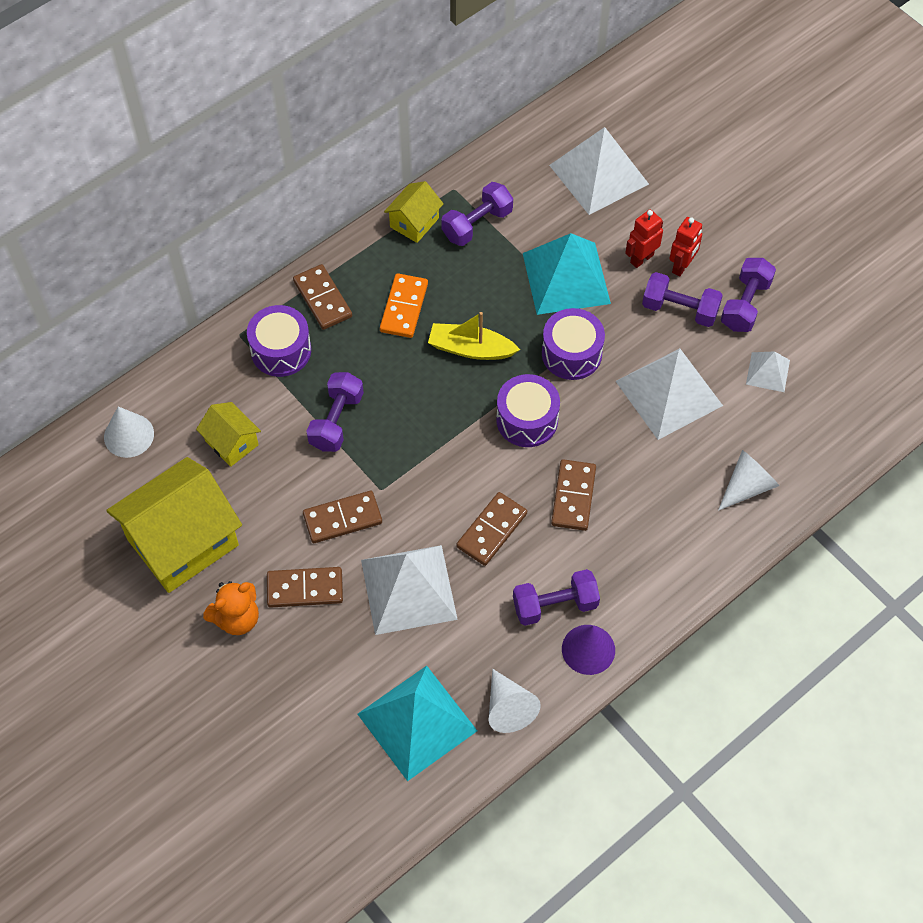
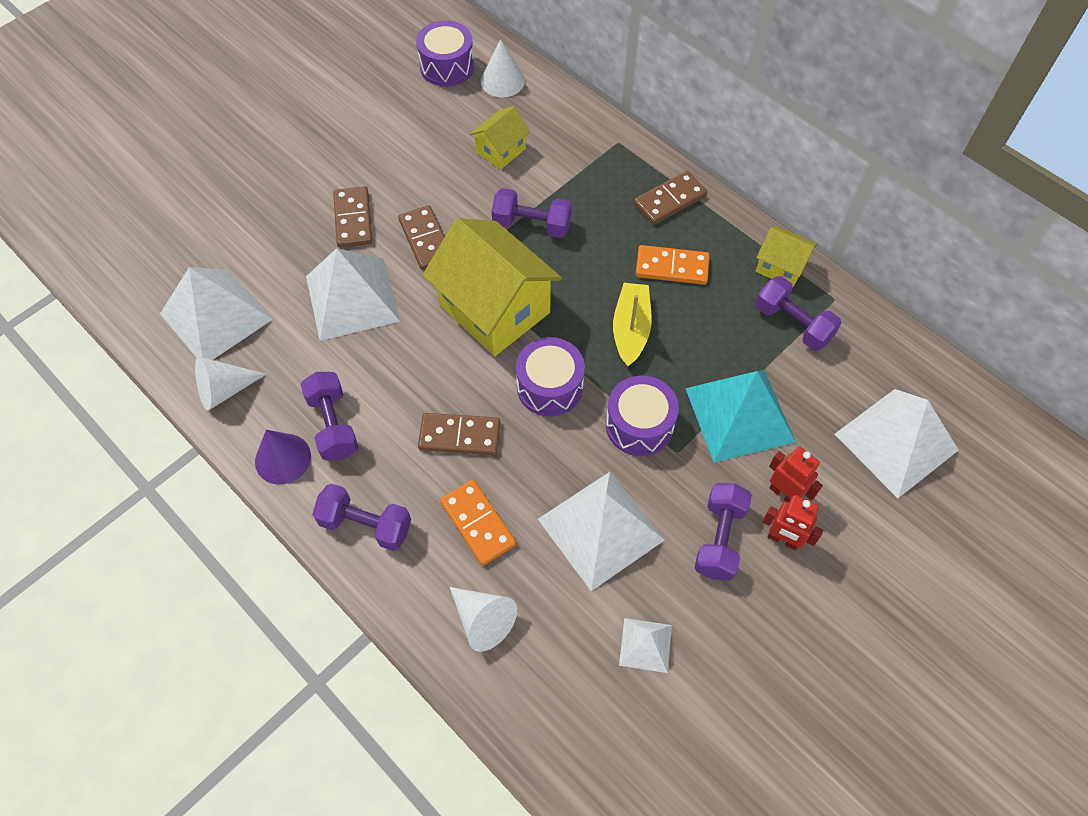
camera: 85 degrees right, 0 degrees up
yellow house [106,457,242,593] -> yellow house moved to [423,218,562,356]
orange teddy bear [203,581,259,635] -> none
purple drum [247,305,311,377] -> purple drum moved to [416,20,474,87]
turquoise pyramid [358,666,477,781] -> white pyramid [160,267,273,360]
brown domino [457,492,527,566] -> none
purple dumbbell [721,258,776,332] -> purple dumbbell moved to [312,483,411,551]
none -> orange domino [440,480,516,566]

